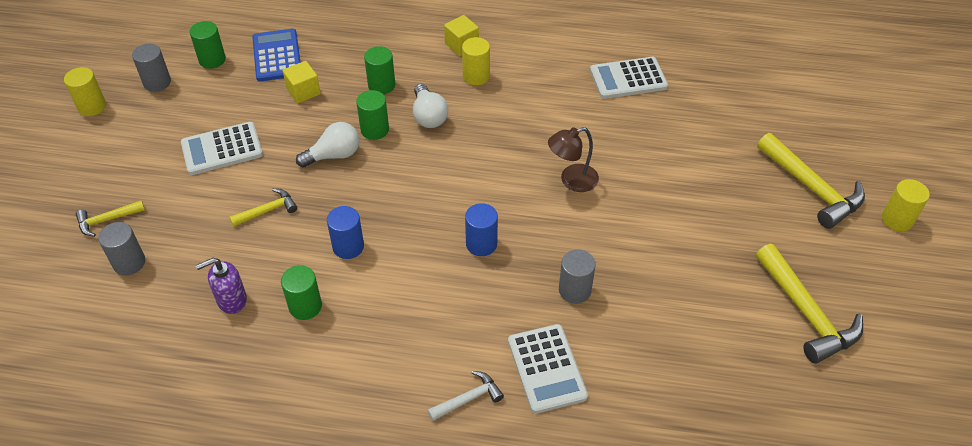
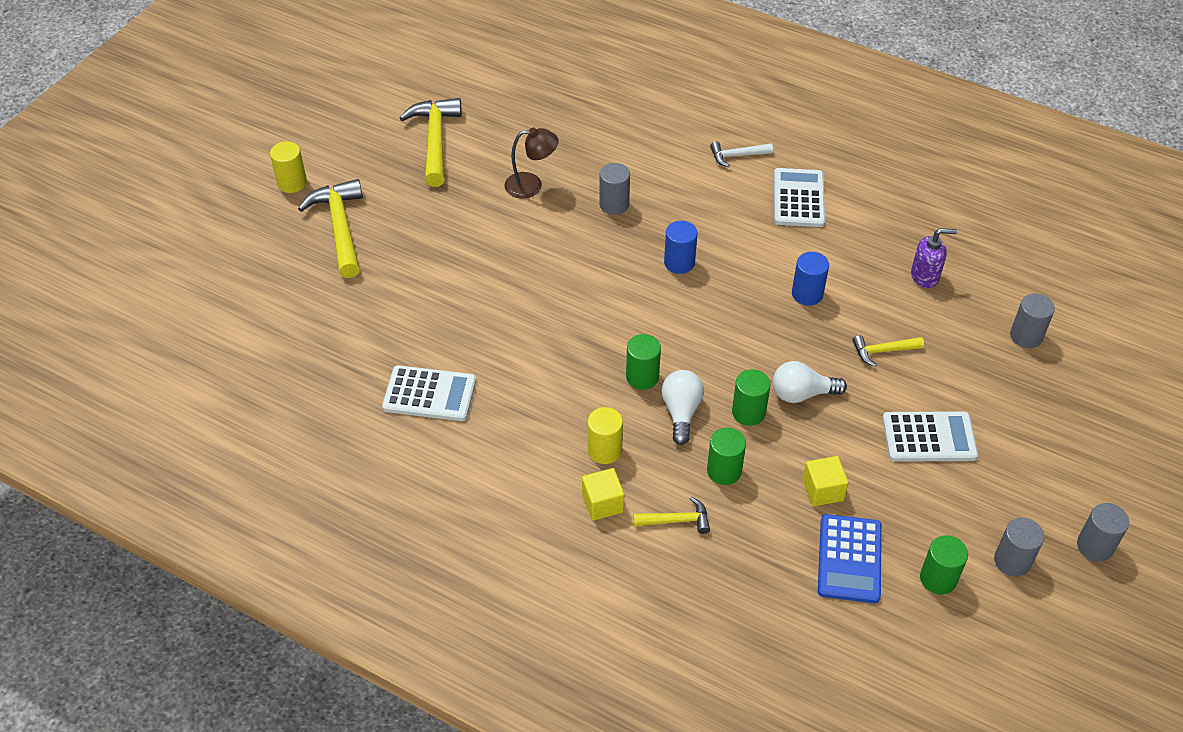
camera: 160 degrees left, 0 degrees up
yellow cylinder [64,67,106,116] -> grey cylinder [1077,503,1129,562]
yellow hammer [76,200,145,237] -> yellow hammer moved to [633,497,710,534]
green cylinder [281,265,322,320] -> green cylinder moved to [626,334,661,390]
white calculator [508,324,588,414] -> white calculator moved to [774,168,825,227]
brown lamp [548,127,599,192] -> brown lamp moved to [504,128,559,199]

